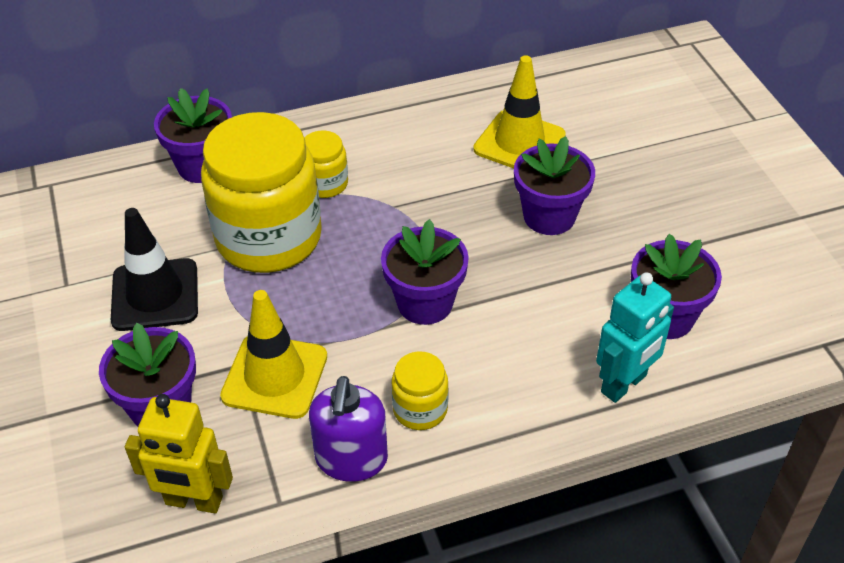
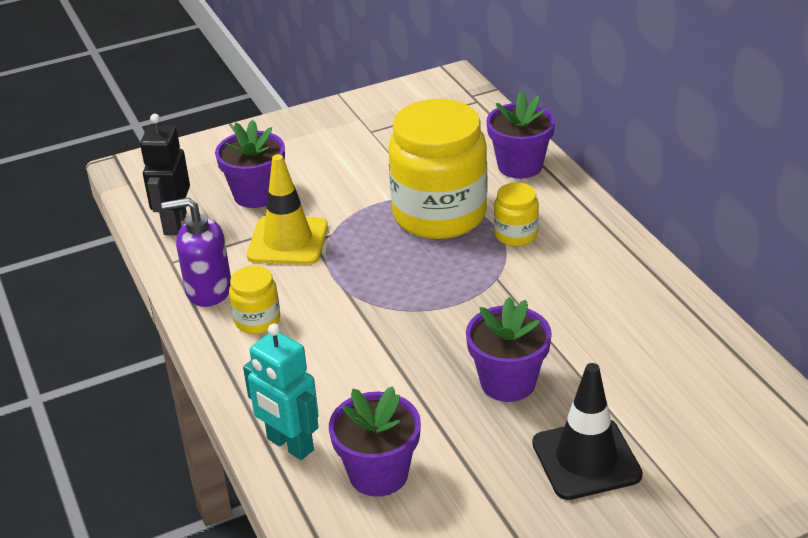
camera: 85 degrees right, 10 degrees down
black traffic cone [111,208,198,331] -> black traffic cone moved to [532,363,643,500]
yellow robot [125,394,233,513] -> black robot [140,114,190,235]
purple flower pot [381,219,469,325] -> none
yellow traffic cone [473,55,566,168] -> none

